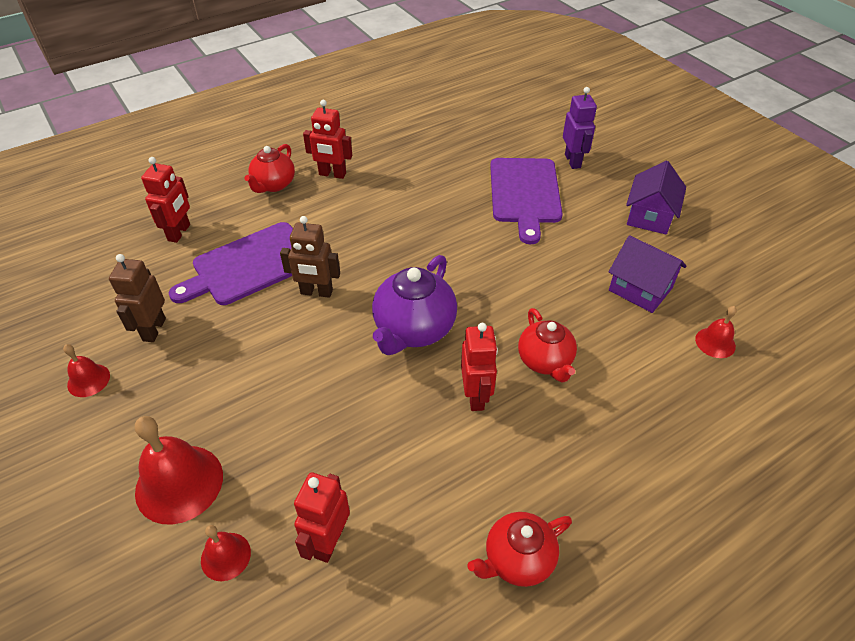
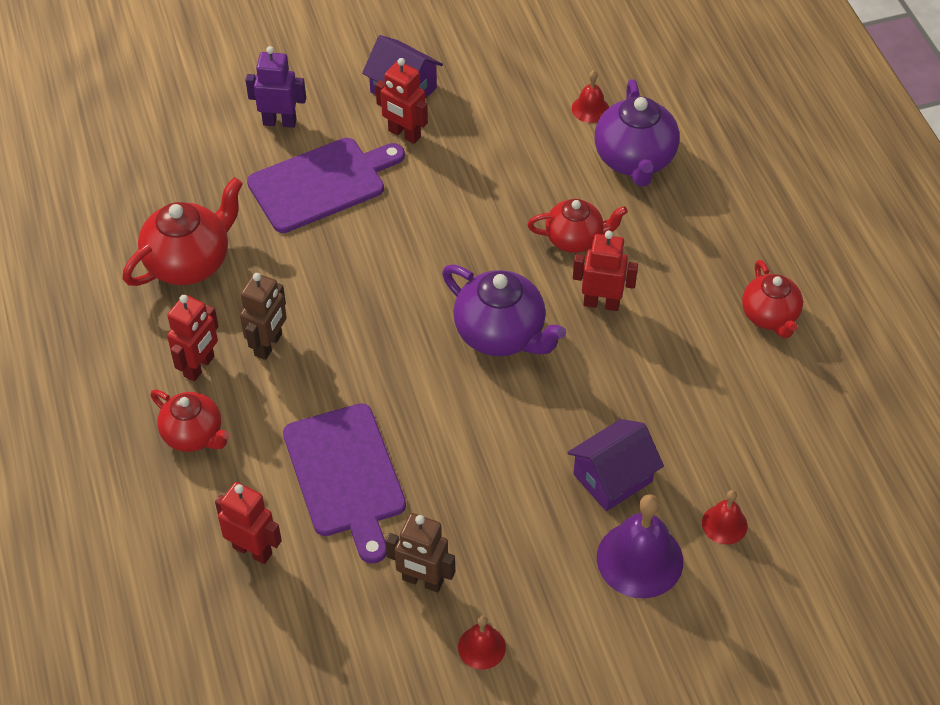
camera: 75 degrees left, 5 degrees up
red bell [135,416,223,525] -> purple bell [597,495,683,598]
brown robot [280,216,340,298] -> brown robot moved to [240,273,287,360]
red robot [294,472,350,563] -> red robot moved to [375,58,428,144]
purple cutting board [490,158,563,244] -> purple cutting board turned 45 degrees counterclockwise [247,138,405,233]
purple house [609,235,686,313] -> purple house moved to [567,419,664,511]
none -> red teapot [122,177,243,286]
none -> purple teapot [595,79,680,187]

